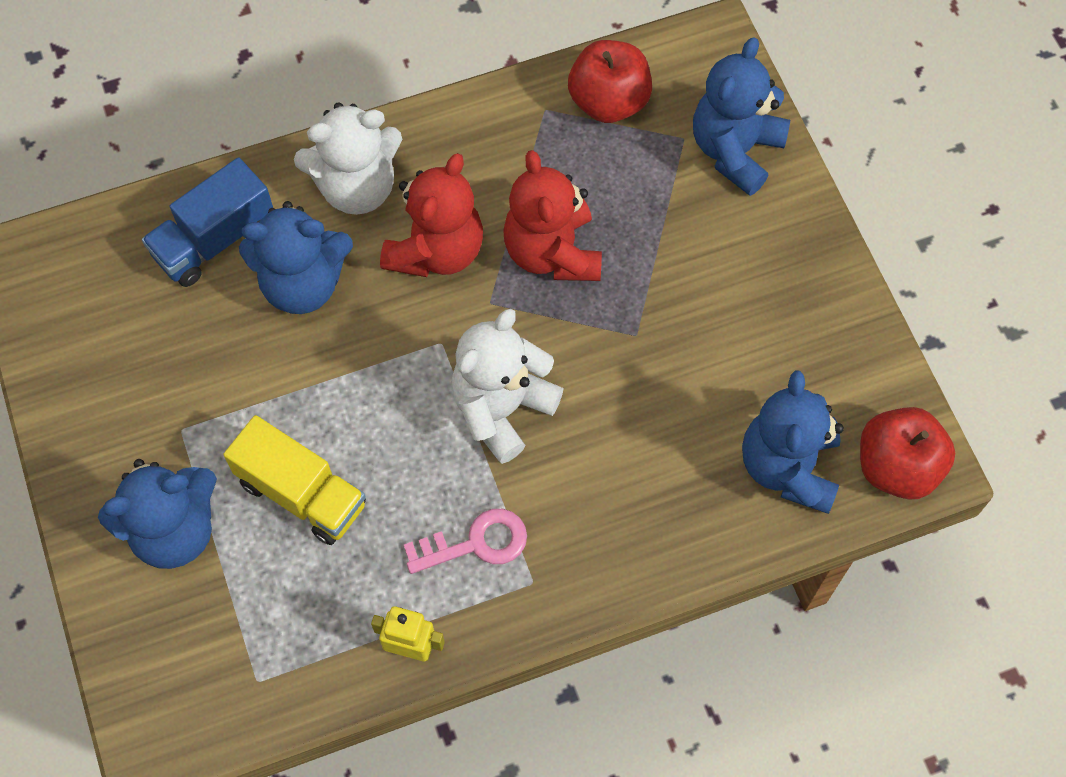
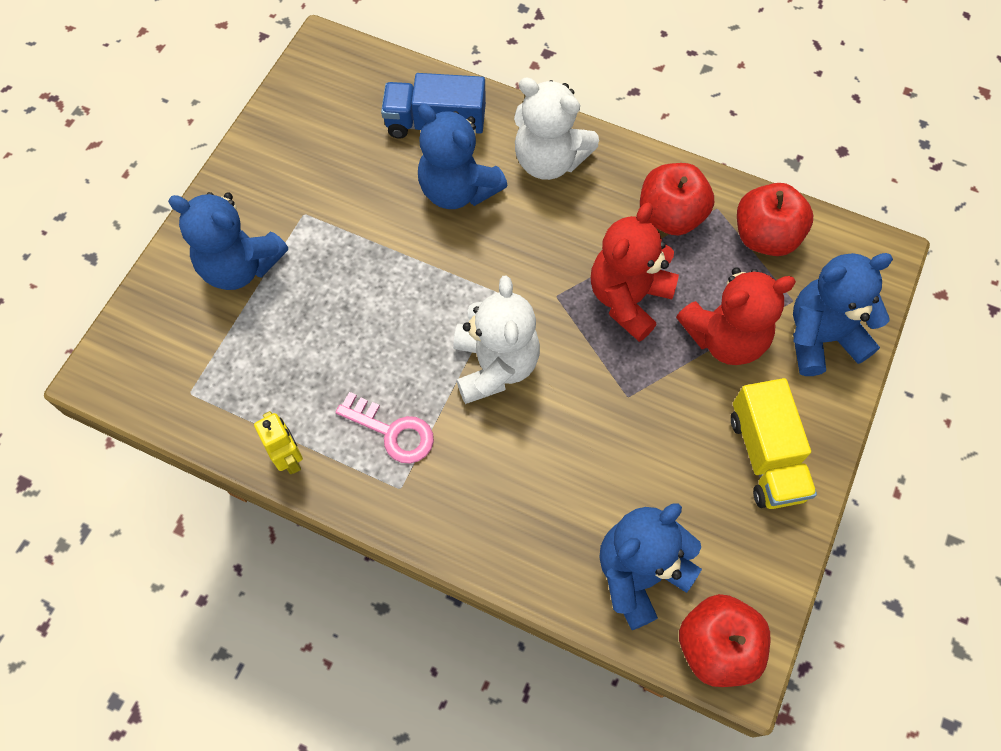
camera: 45 degrees right, 0 degrees up
yellow truck [223,415,366,545] -> yellow truck moved to [731,378,817,509]
red teddy bear [380,153,483,277] -> red teddy bear moved to [676,267,796,365]
white teddy bear [451,309,564,464] -> white teddy bear turned 90 degrees clockwise [453,275,540,404]
none -> red apple [640,163,714,235]

